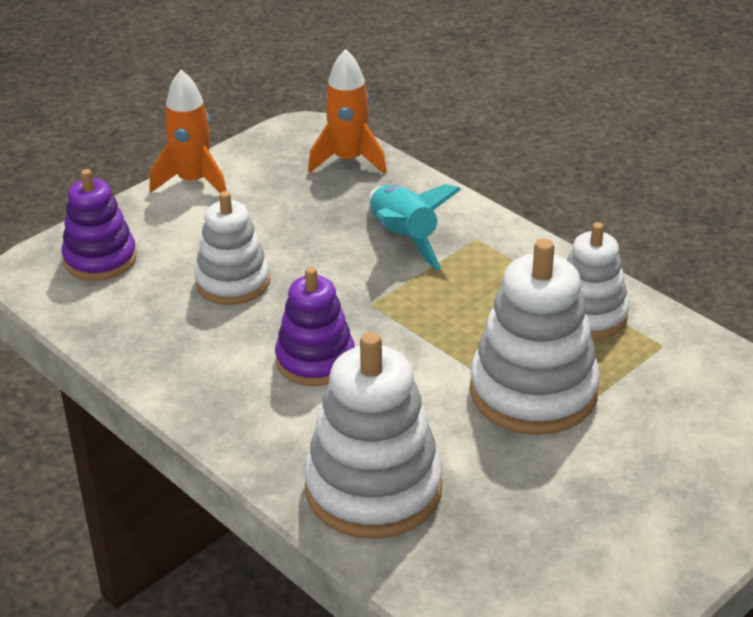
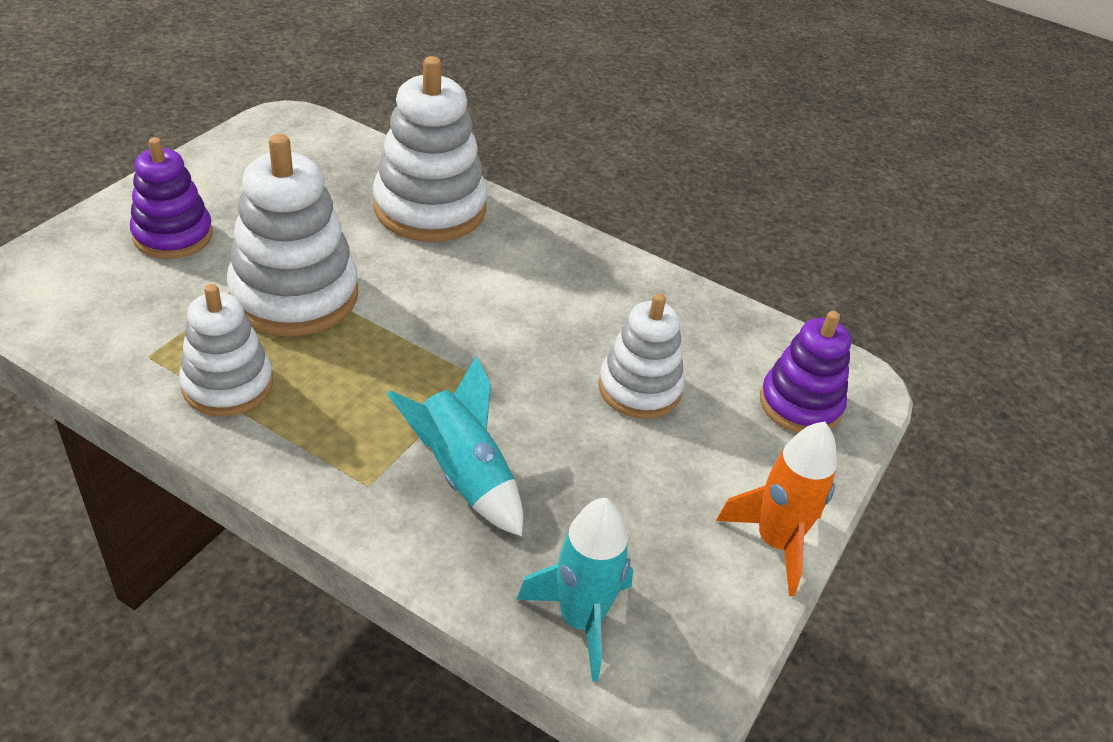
camera: 160 degrees right, 5 degrees up
purple stacking toy [275,267,355,386] -> purple stacking toy moved to [130,137,213,259]
orange rocket [308,49,387,175] -> turquoise rocket [516,498,633,682]

